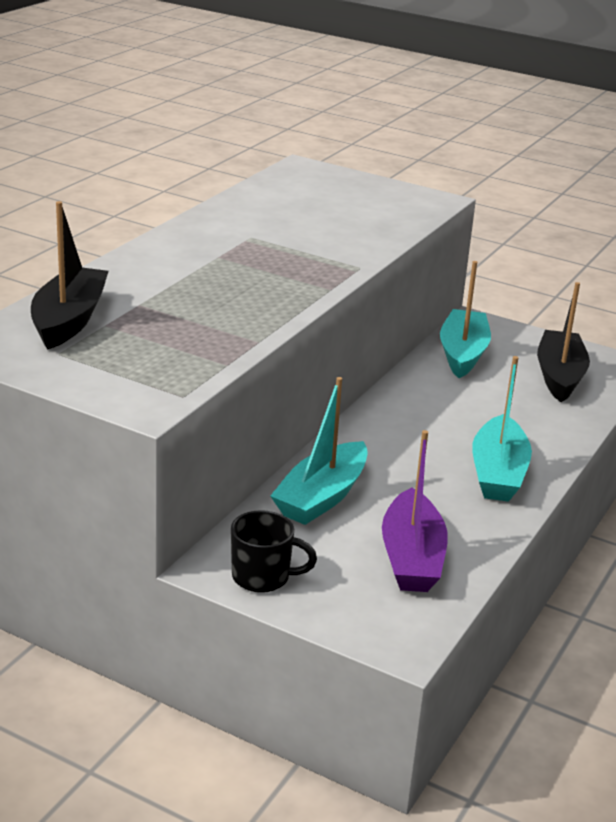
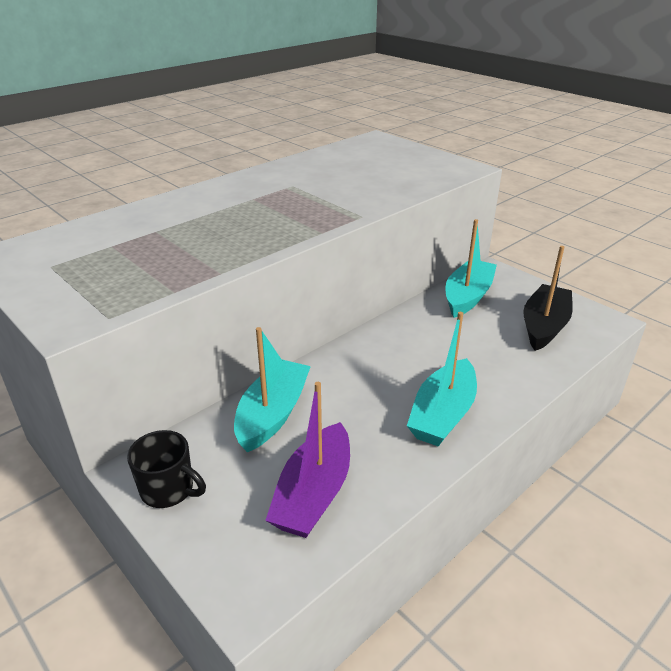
camera: 20 degrees right, 5 degrees up
black boat [31,201,109,350] -> none
turquoise boat [270,377,368,525] -> turquoise boat turned 150 degrees clockwise [234,327,311,452]

